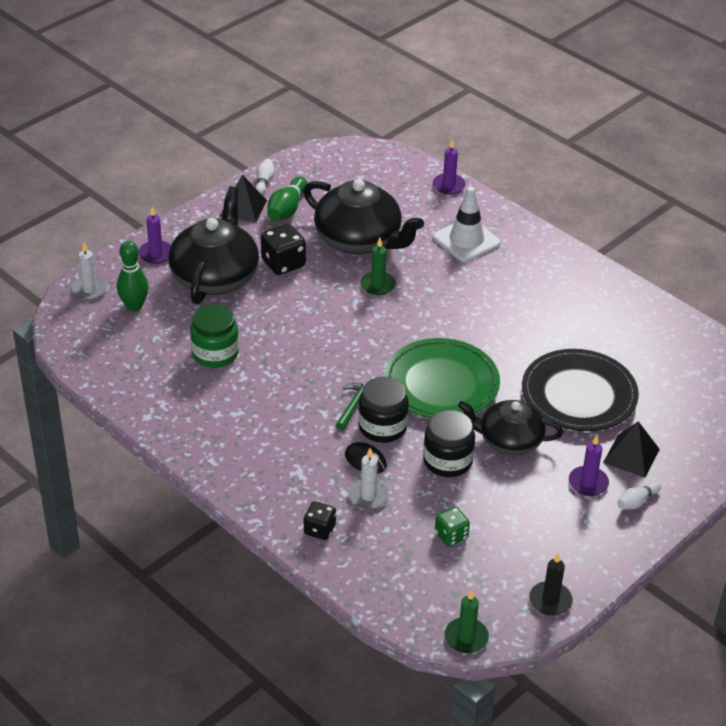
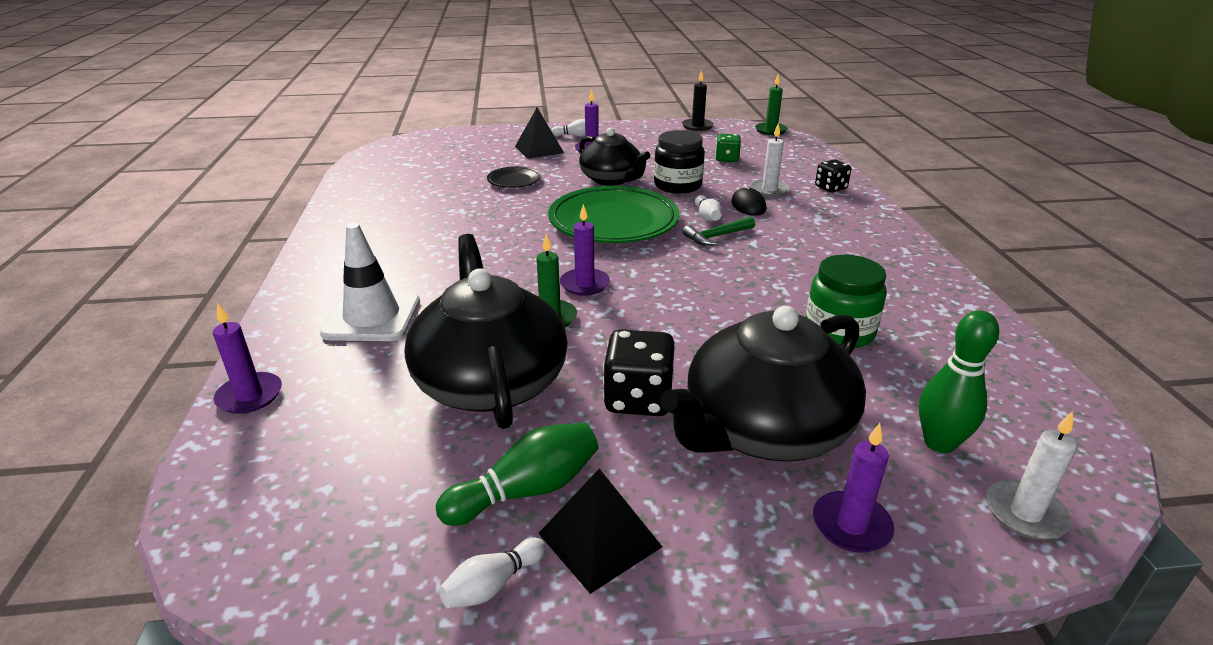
camera: 140 degrees left, 10 degrees down
black jar [358,377,409,443] -> white bowling pin [695,195,722,222]
black plate [522,349,639,431] -> black plate [487,166,541,188], size x0.47
none -> purple candle [560,204,610,296]

